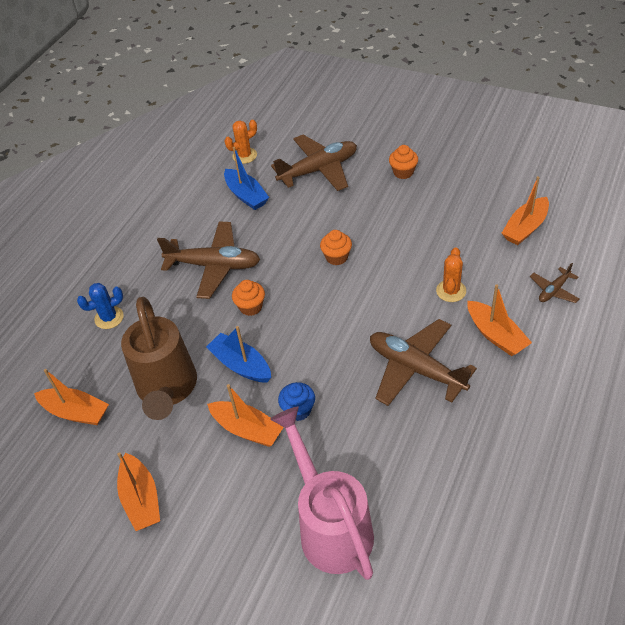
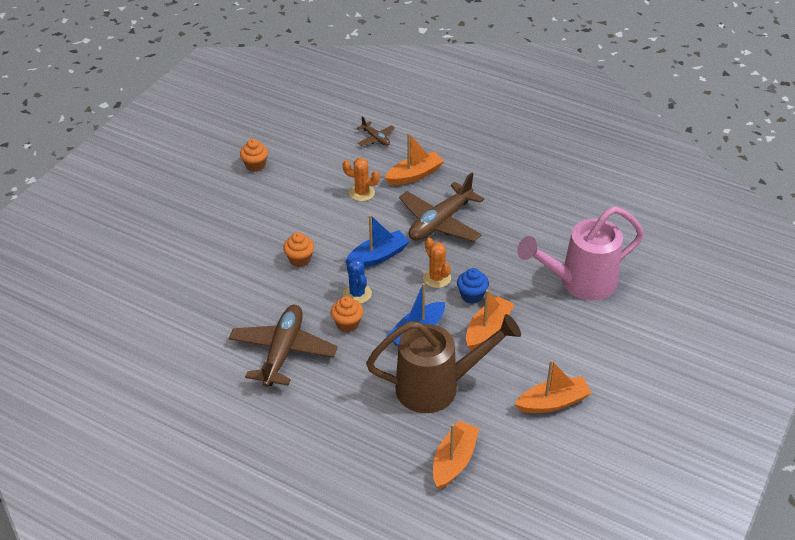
camera: 90 degrees left, 5 degrees down
blue cactus [77,283,124,329] -> blue cactus moved to [343,257,372,304]
blue boat [224,147,269,210] -> blue boat moved to [345,215,410,268]
orange cactus [225,120,257,164] -> orange cactus moved to [423,238,451,288]
brown plane [271,135,357,191] -> none
orange cupcake [389,145,418,179] -> orange cupcake moved to [240,139,268,172]
orange boat [502,176,549,245] -> none

